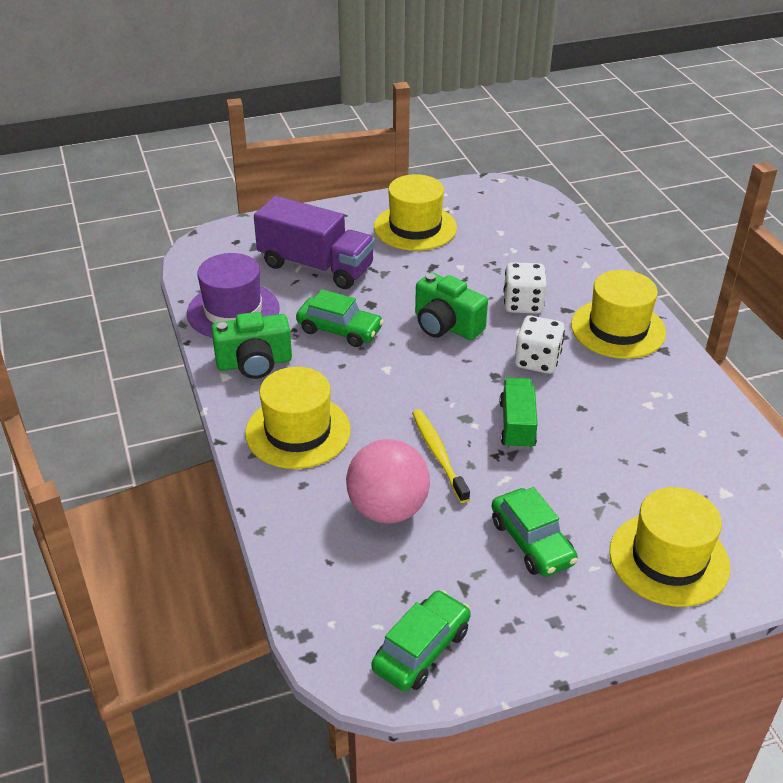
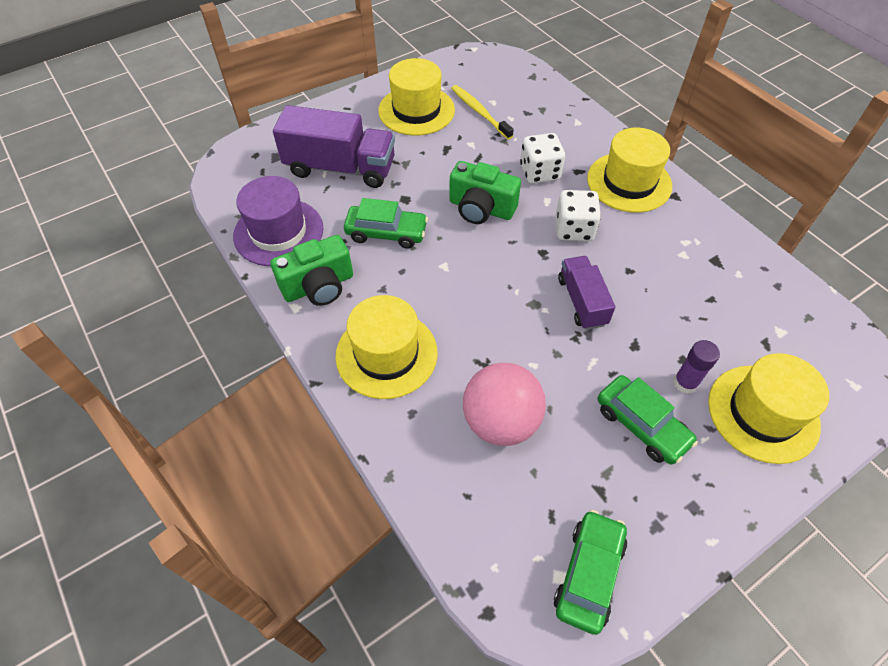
camera: 15 degrees left, 15 degrees up
yellow toothbrush [412,409,470,503] -> yellow toothbrush moved to [451,85,514,139]
green truck [500,378,538,450] -> purple truck [558,256,615,330]
none -> purple glue stick [673,340,720,394]

